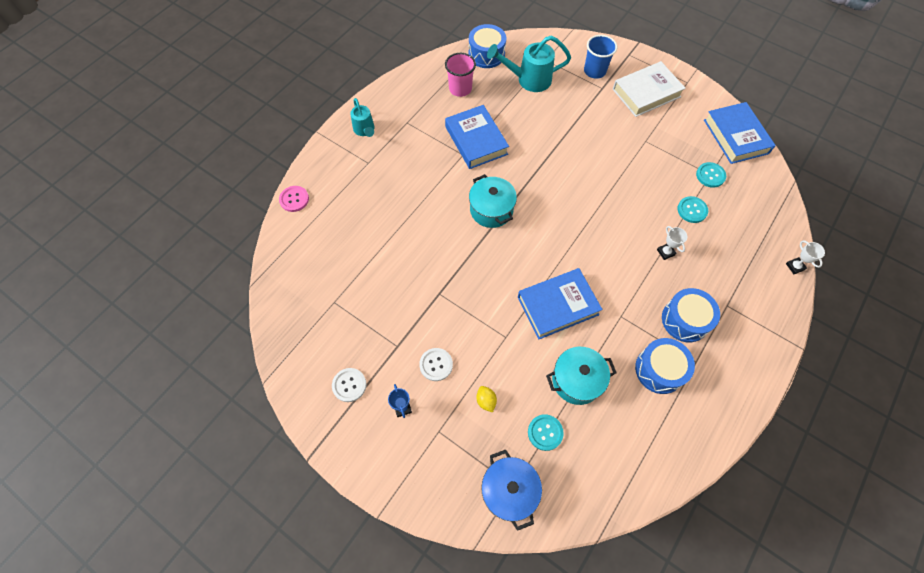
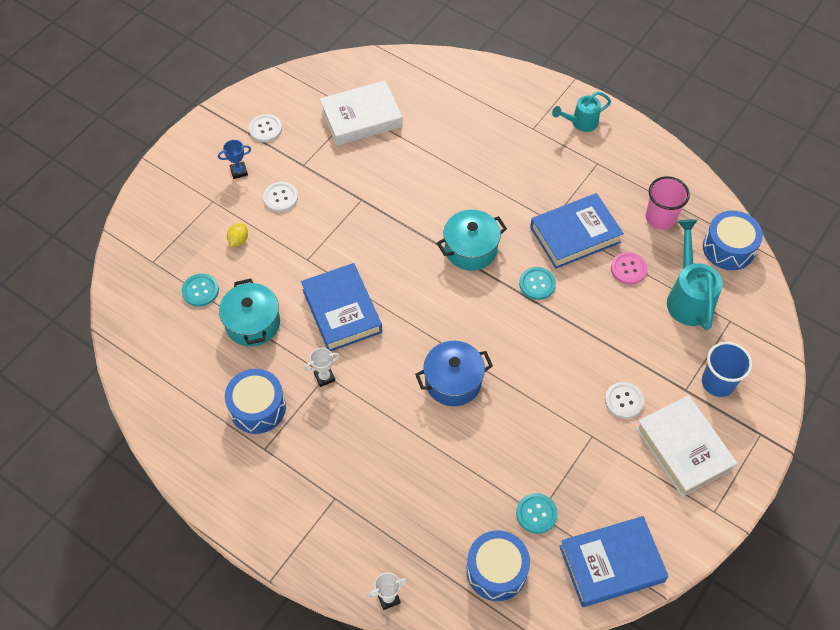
camera: 90 degrees right, 5 degrees down
pink button [279,186,309,212] -> pink button moved to [611,252,647,285]
yellow lemon [476,386,497,413] -> yellow lemon turned 45 degrees counterclockwise [227,223,248,247]
blue pot [481,450,542,531] -> blue pot moved to [415,341,493,406]
white trophy [657,226,687,260] -> white trophy moved to [304,348,340,387]
blue drum [662,288,720,342] -> blue drum moved to [466,530,530,601]
turquoise button [677,196,708,223] -> turquoise button moved to [519,267,556,300]
none -> white book [320,80,403,146]
none -> white button [605,382,644,419]

